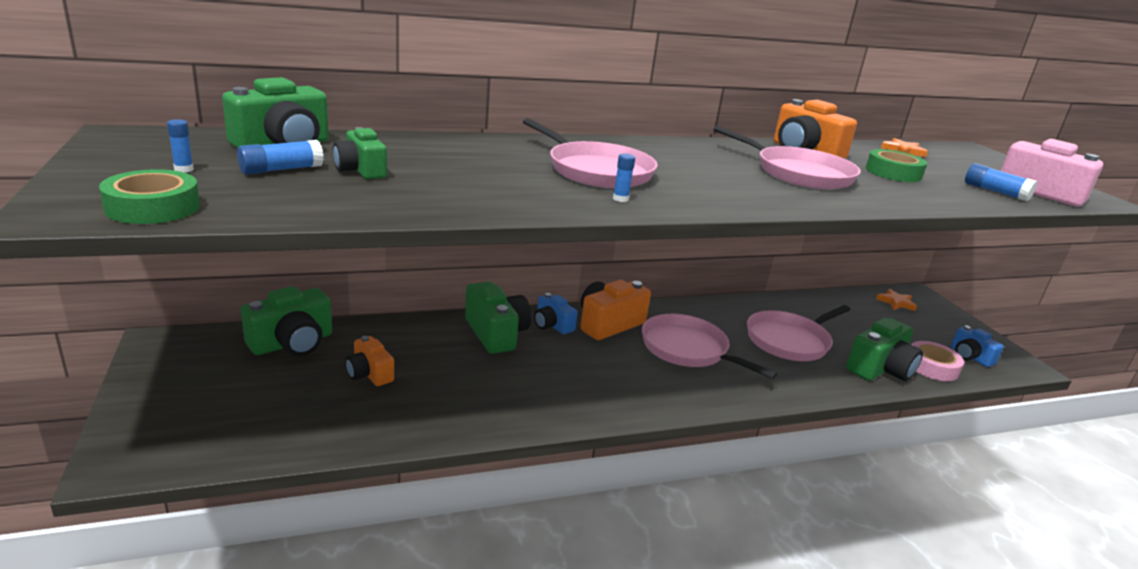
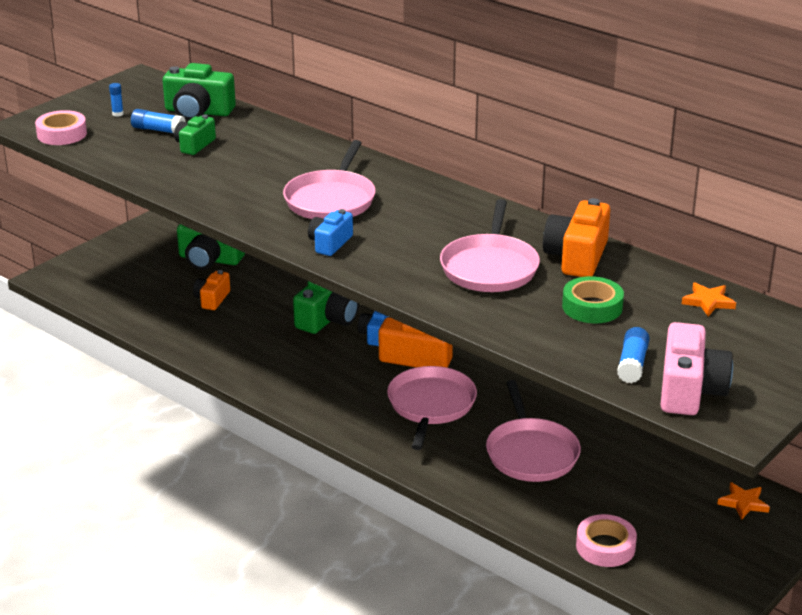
camera: 60 degrees right, 5 degrees up
green tape [99,169,200,224] -> pink tape [35,110,87,145]
blue glue stick [613,153,635,202] -> none
pink pan [747,305,850,361] -> pink pan turned 120 degrees counterclockwise [486,380,581,482]
green camera [846,318,923,381] -> none
blue camera [951,325,1004,367] -> blue camera moved to [308,209,353,256]

